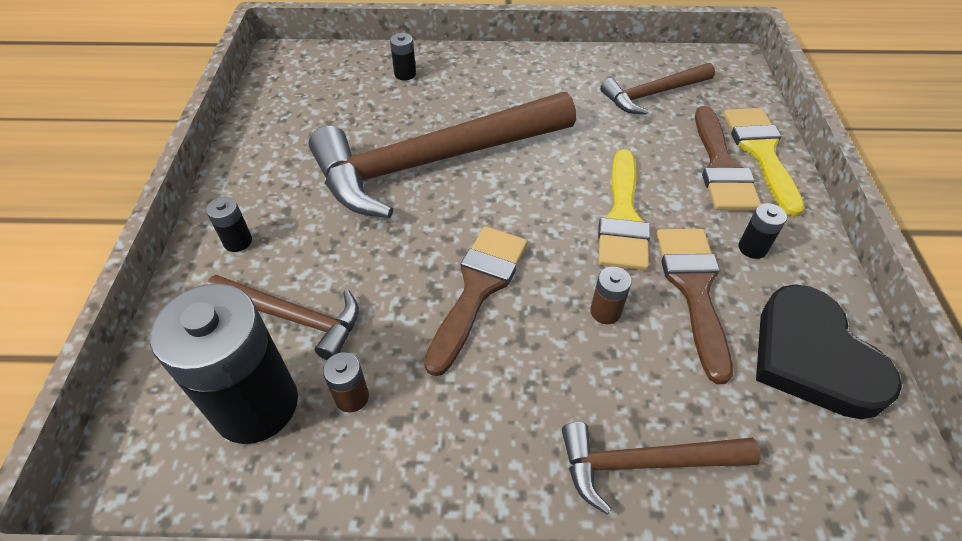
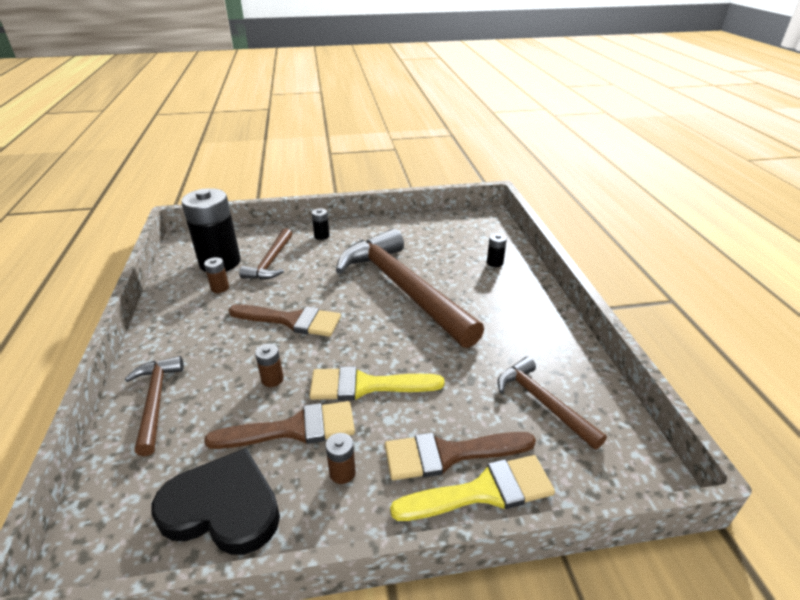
camera: 80 degrees right, 15 degrees down
black battery [738,203,787,259] -> brown battery [325,433,356,484]
black heart [756,284,902,419] -> black heart turned 45 degrees clockwise [151,448,280,555]

